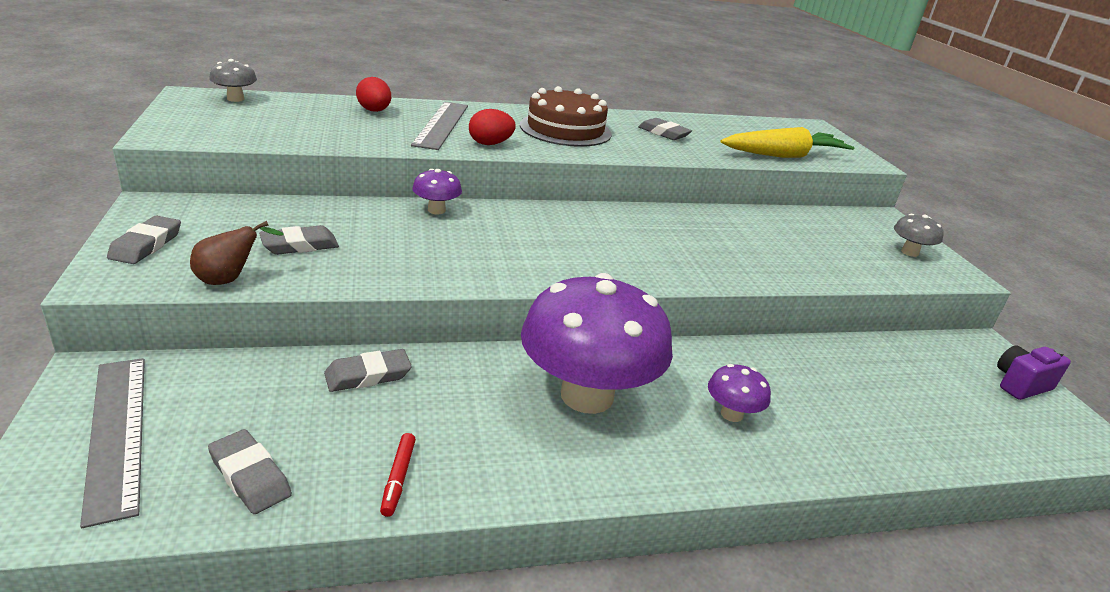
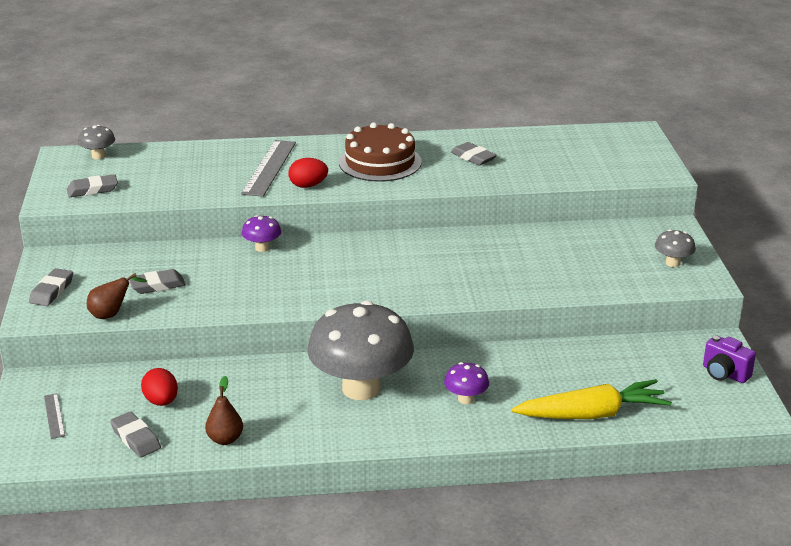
camera: 10 degrees right, 0 degrees up
grey ruler [80,358,145,528] -> grey ruler [44,393,65,439], size x0.49
grey eraser [324,349,412,392] -> grey eraser moved to [67,174,118,197]
red egg [356,77,391,112] -> red egg moved to [141,368,178,406]
red marker [380,433,416,517] -> brown pear [205,376,243,445]
purple mushroom [521,273,673,414] -> grey mushroom [307,300,414,400]
yellow carrot [720,127,855,158] -> yellow carrot moved to [511,379,672,419]
purple camera [997,345,1071,400] -> purple camera turned 120 degrees counterclockwise [703,335,756,383]

